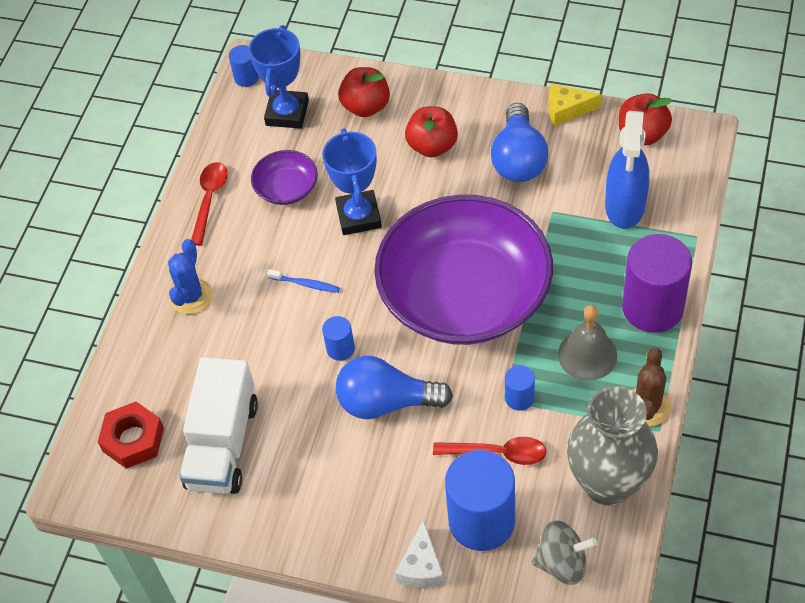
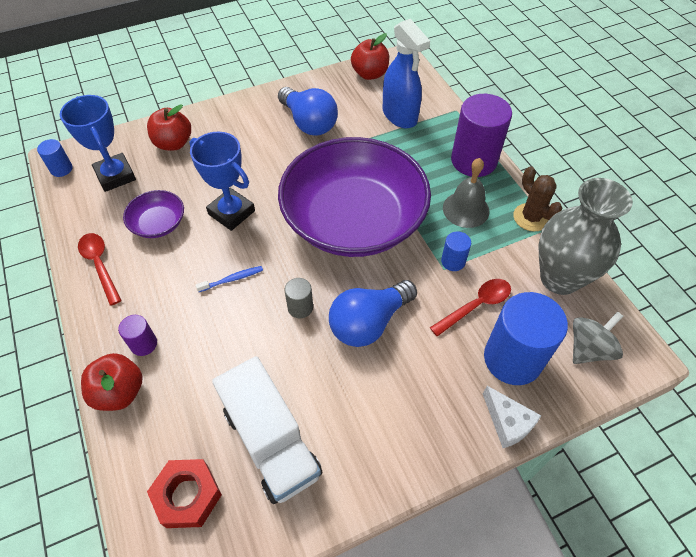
camera: 45 degrees left, 0 degrees up
blue cactus [168,239,213,314] -> purple cylinder [118,315,157,356]
blue cylinder [322,316,355,361] -> grey cylinder [285,278,313,318]
red apple [405,106,458,158] -> red apple moved to [81,353,143,411]
yellow cheese [549,83,601,126] -> none

